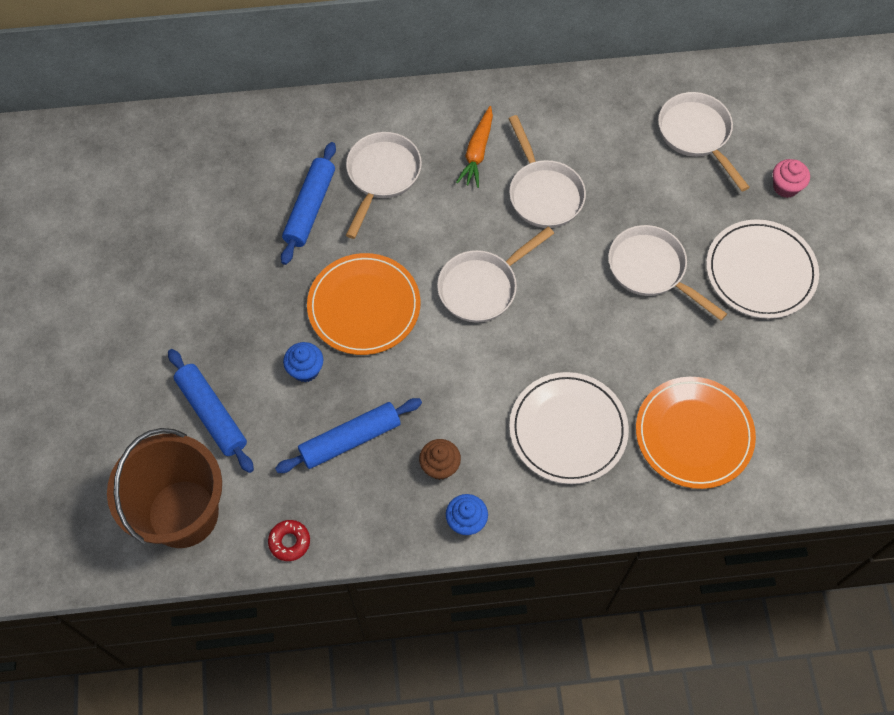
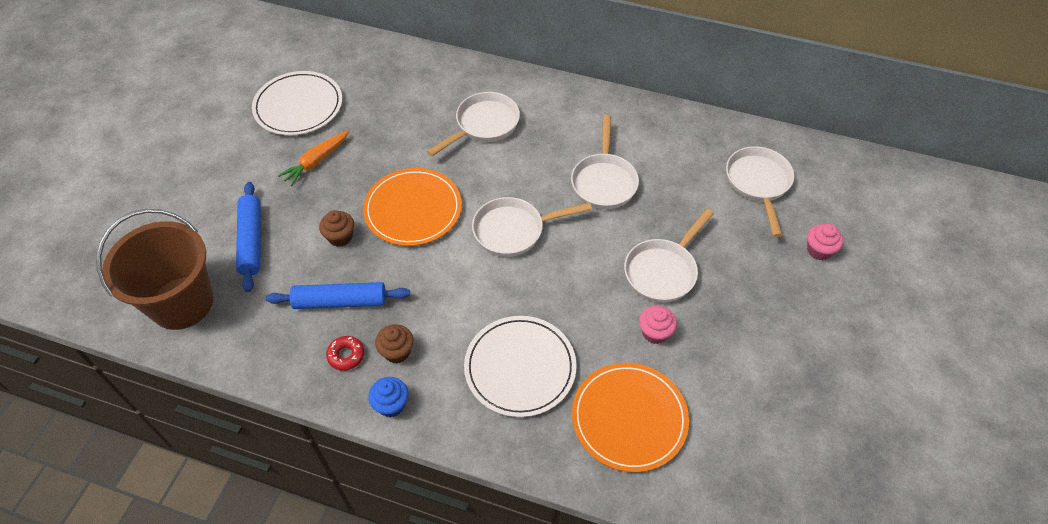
camera: 25 degrees right, 10 degrees down
red donut [268,520,310,561] -> red donut moved to [326,336,365,371]
blue rolling pin [281,142,336,265] -> none
blue cupcake [283,342,324,382] -> brown cupcake [319,210,354,247]
orange carrot [456,106,493,188] -> orange carrot moved to [278,131,349,186]
white pan [608,225,727,320] -> white pan turned 120 degrees counterclockwise [624,209,714,303]
white plate [706,219,819,319] -> white plate moved to [252,71,342,135]
none -> pink cupcake [639,305,677,344]

